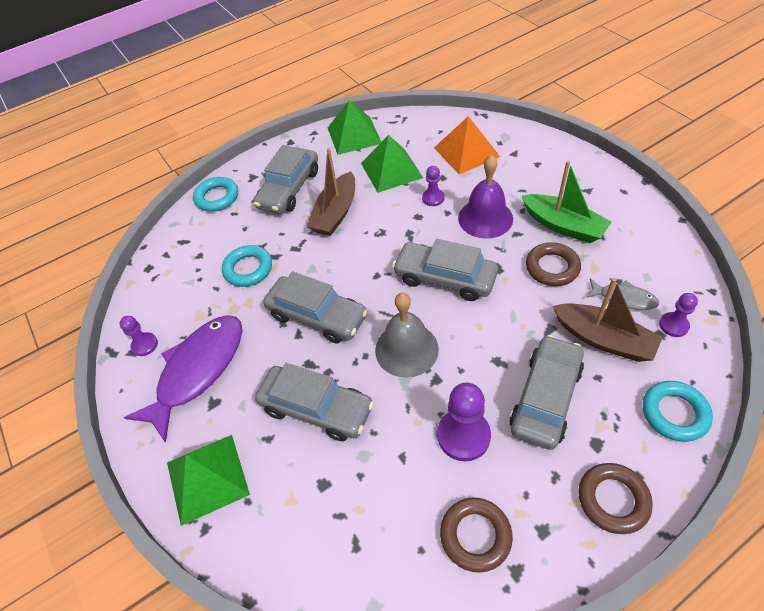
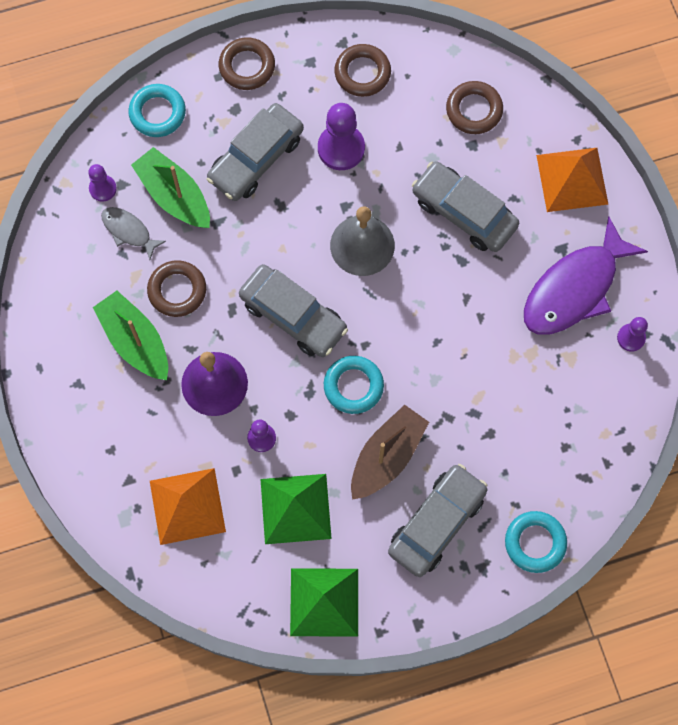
camera: 170 degrees left, 20 degrees up
green pyramid [167,435,250,526] -> orange pyramid [536,148,608,212]
turquoise ring [222,245,272,287] -> turquoise ring moved to [324,356,384,414]
grey car [263,271,368,343] -> none
brown boat [553,278,663,362] -> green boat [131,147,210,228]
none -> brown ring [446,81,503,134]

